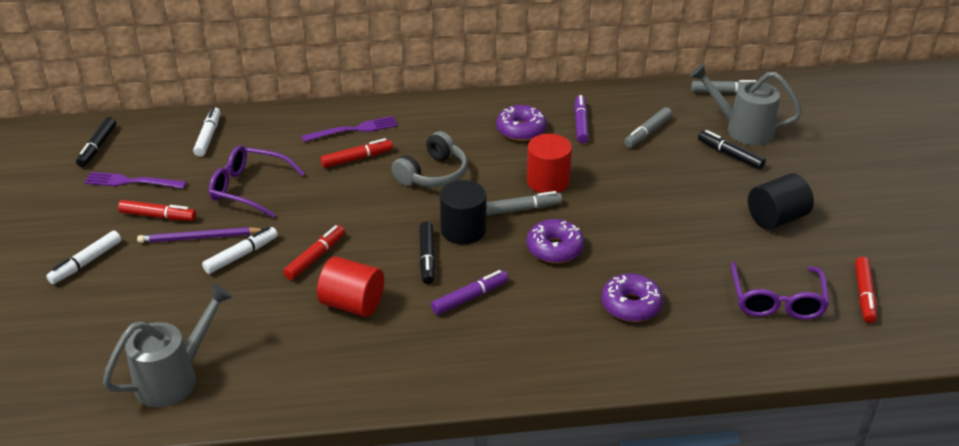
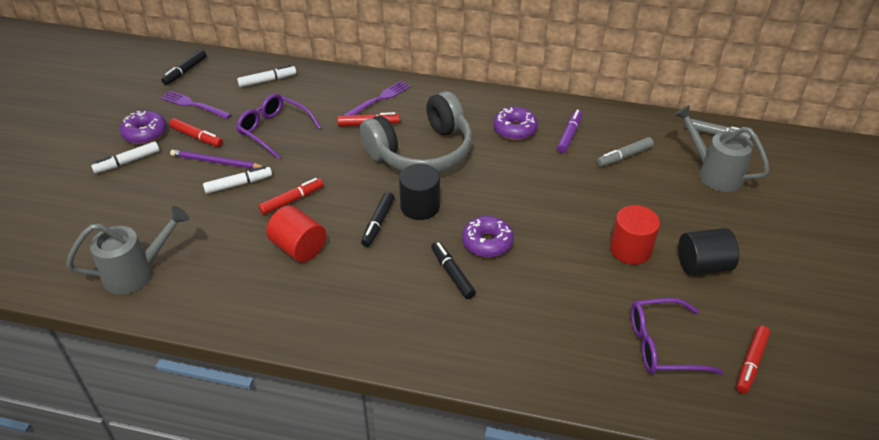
camera: 20 degrees right, 5 degrees up
white marker [193,107,220,157] -> white marker turned 45 degrees clockwise [237,65,296,87]
purple fork [301,116,398,142] -> purple fork turned 45 degrees counterclockwise [343,81,411,116]
grey headphones [392,131,468,187] -> grey headphones [360,91,473,172], size x1.71
purple marker [431,270,508,315] -> none
grey marker [486,191,562,215] -> none
red cylinder [527,134,572,193] -> red cylinder moved to [610,205,660,265]
purple donut [601,274,663,322] -> purple donut moved to [120,111,167,144]
black marker [698,130,766,170] -> black marker moved to [431,241,476,299]
purple glasses [731,262,829,320] -> purple glasses turned 60 degrees clockwise [631,298,723,374]

